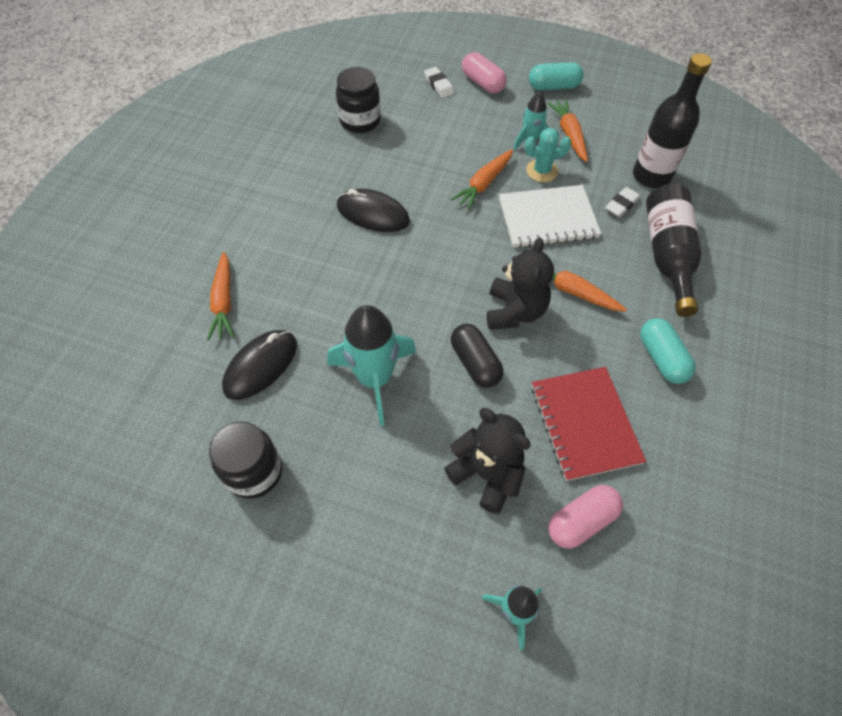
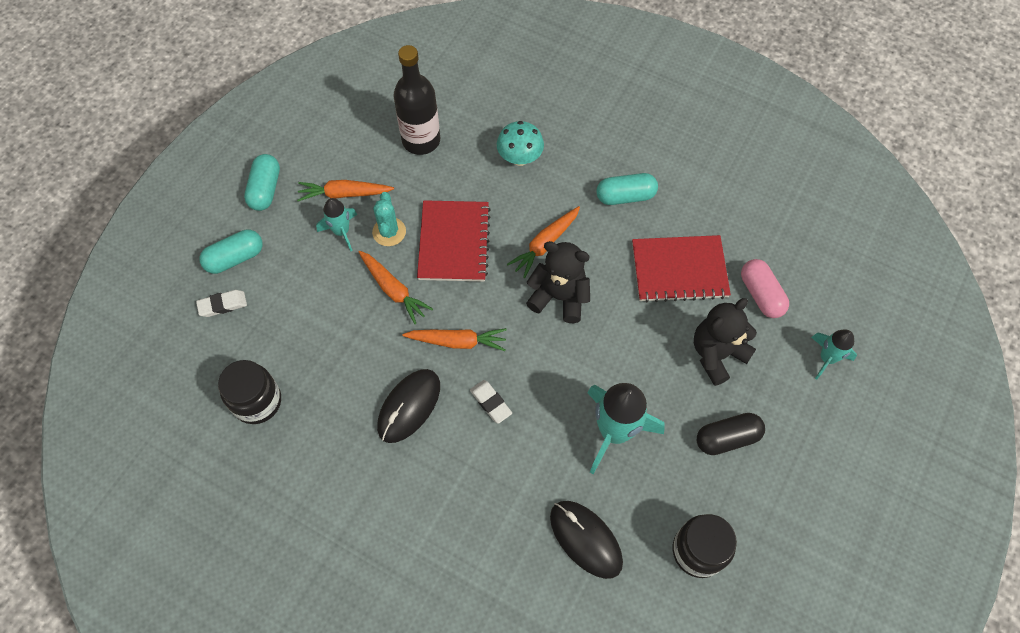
camera: 80 degrees left, 5 degrees up
orange carrot [207,252,234,341] -> orange carrot moved to [402,328,507,351]
black capsule [451,324,503,388] -> black capsule moved to [697,413,765,455]
pink capsule [462,52,507,93] -> turquoise capsule [200,230,263,274]
white notebook [499,185,601,248] -> red notebook [417,200,491,282]
white eraser [605,187,641,217] -> white eraser moved to [470,380,512,424]
black bottle [646,184,702,317] -> turquoise mushroom [497,121,544,166]

